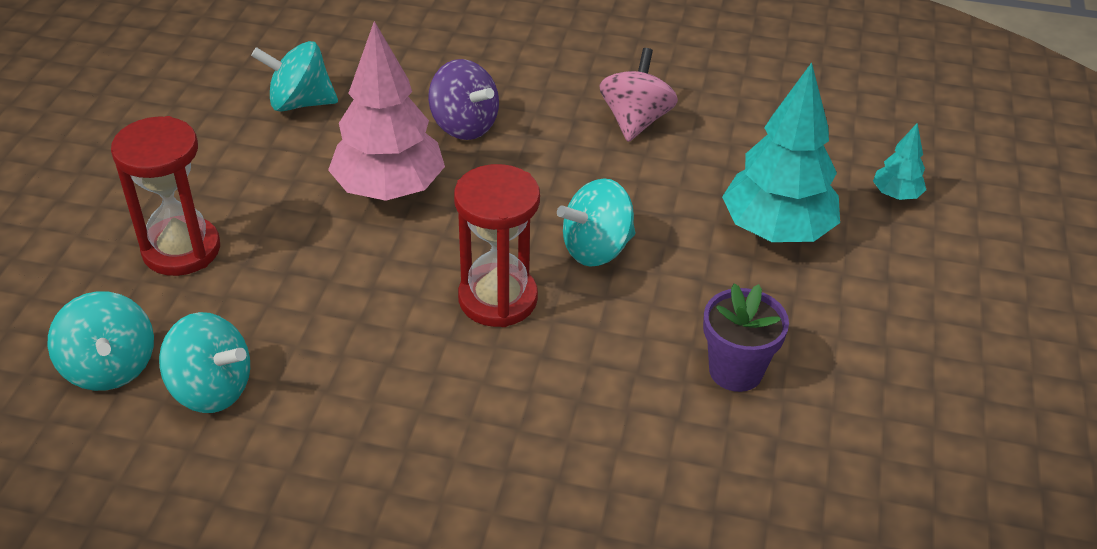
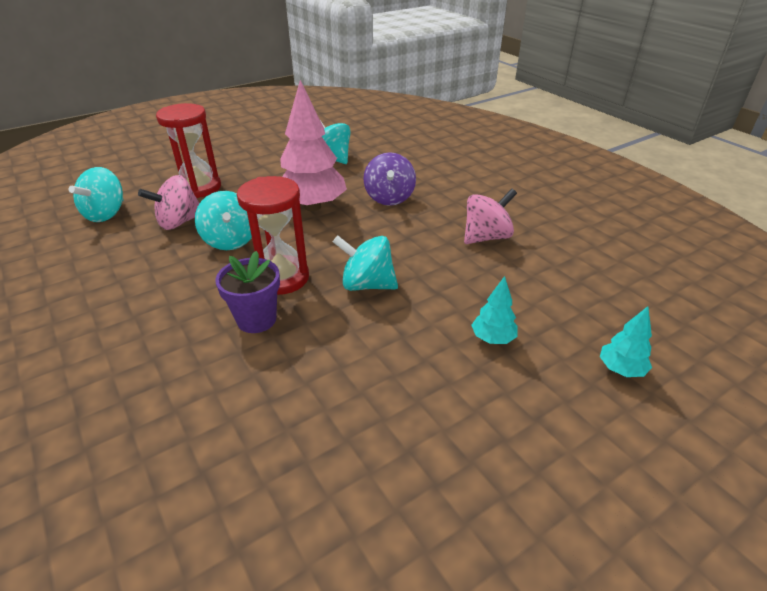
camera: 45 degrees right, 5 degrees down
turquoise spinning top [159,312,250,413] -> turquoise spinning top moved to [195,191,252,250]
purple flower pot [703,284,789,392] -> purple flower pot moved to [215,251,280,333]
turquoise tree [722,62,840,242] -> turquoise tree [471,276,517,344], size x0.47
none -> pink spinning top [138,175,200,230]

